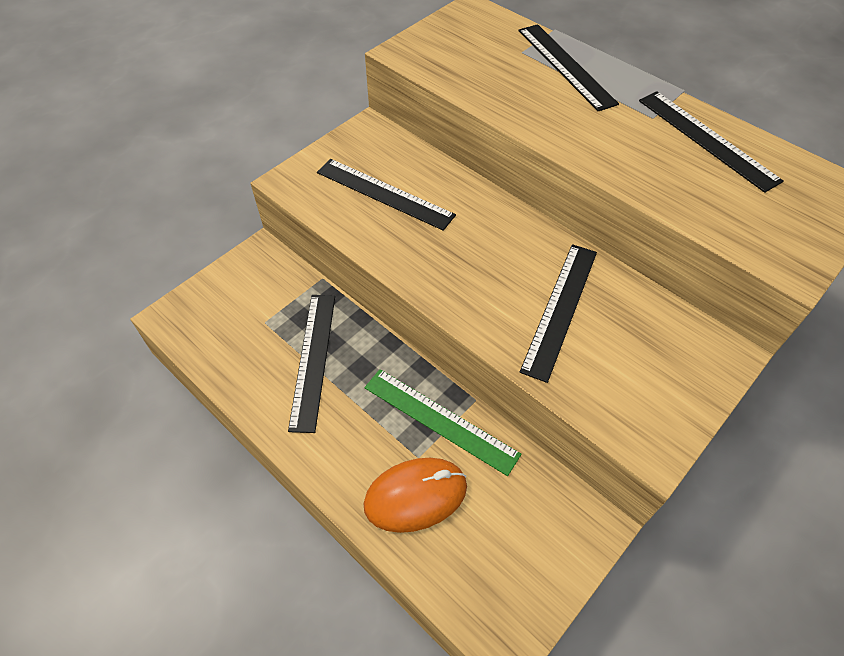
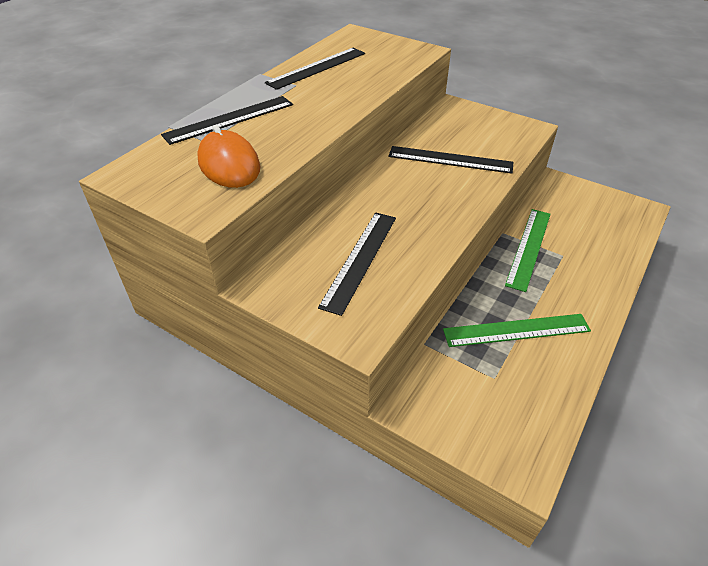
camera: 100 degrees left, 10 degrees down
black ruler [288,295,335,433] -> green ruler [443,314,591,347]
orange mouse [363,458,467,533] -> orange mouse moved to [197,125,260,188]

